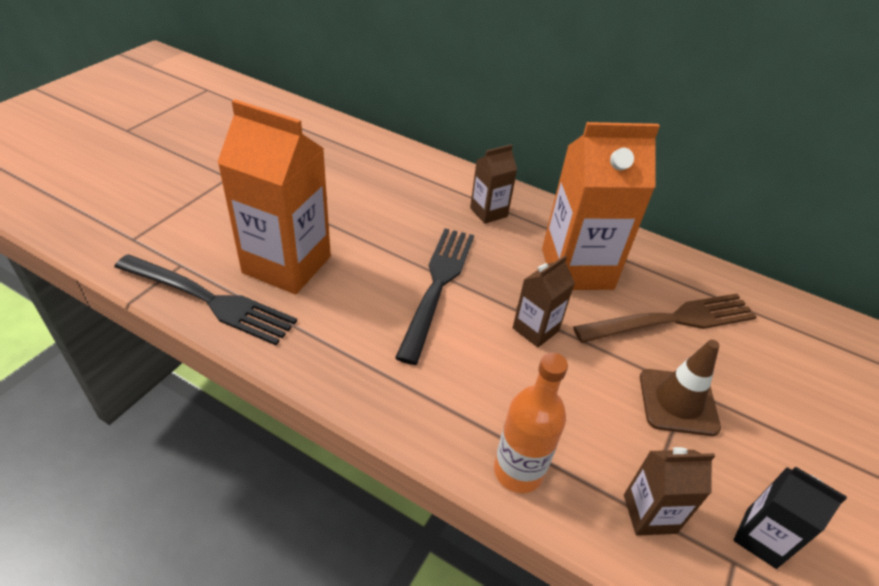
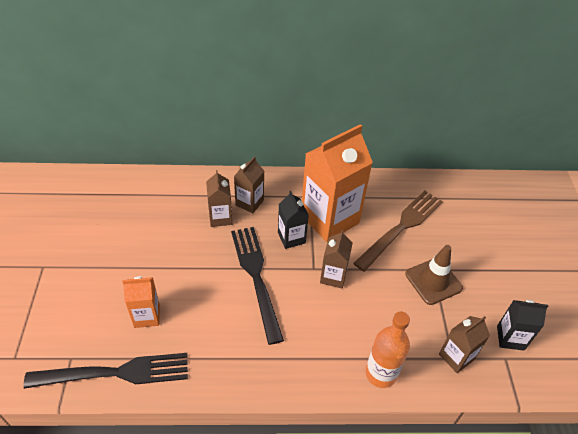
camera: 30 degrees left, 5 degrees up
orange carton [217,99,331,294] -> orange carton [122,276,160,328], size x0.50
none -> brown carton [206,170,232,227]
none -> black carton [278,191,309,249]

